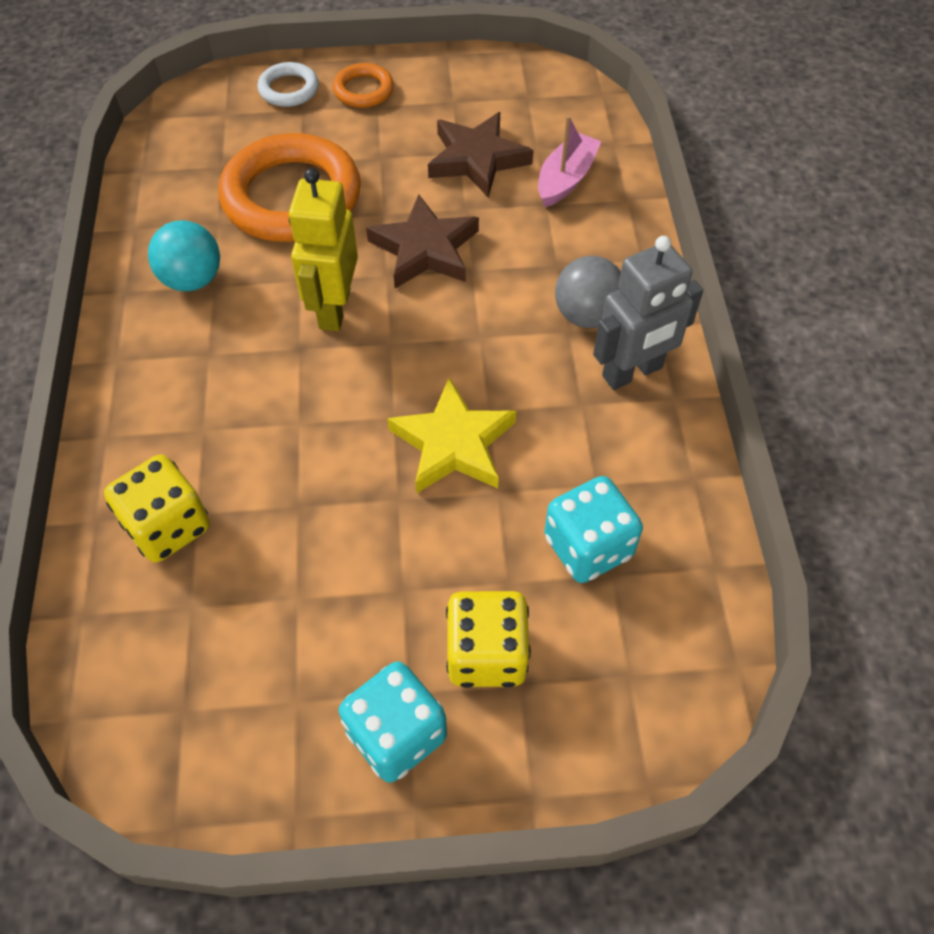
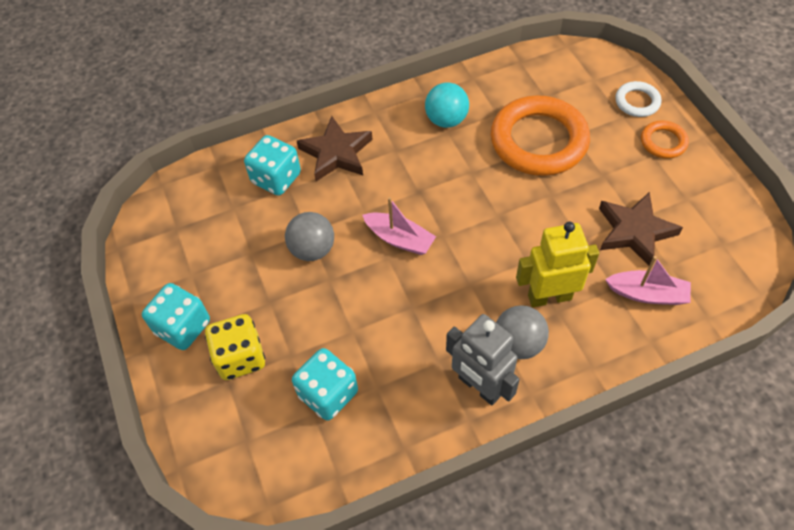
camera: 75 degrees right, 0 degrees up
yellow dice [104,455,210,563] -> turquoise dice [244,135,301,196]
yellow robot [289,168,358,331] -> yellow robot moved to [516,222,599,307]
brown star [366,194,479,288] -> brown star moved to [297,116,373,181]
yellow star [387,377,516,494] -> none
none -> grey ball [285,212,334,261]
none -> pink boat [363,197,436,255]

